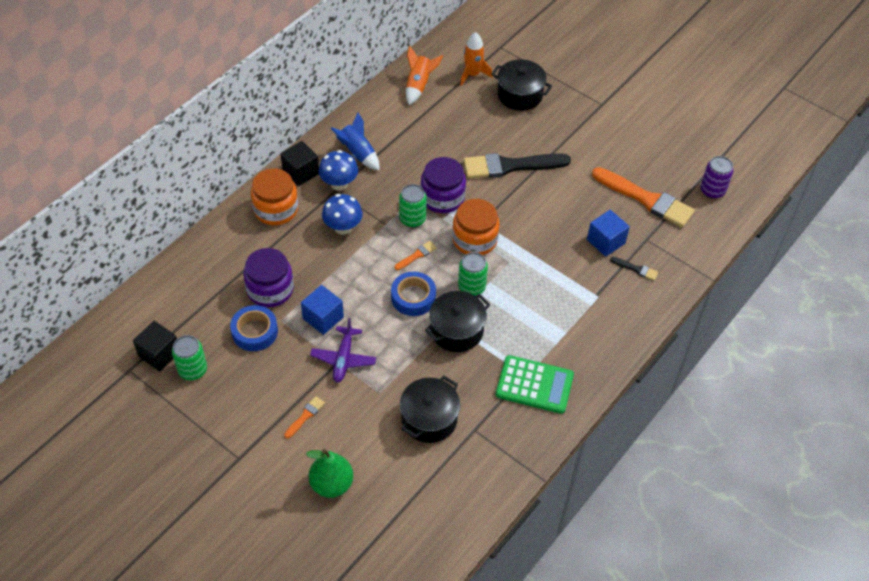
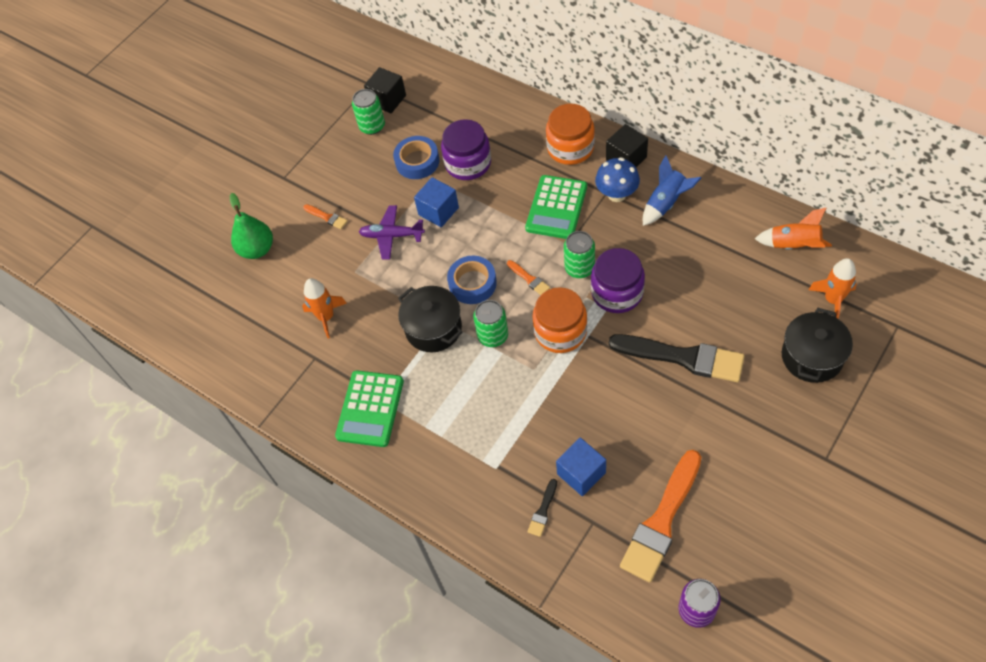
camera: 95 degrees right, 5 degrees up
blue mushroom [322,194,363,235] -> green calculator [525,175,587,239]
black pot [400,376,460,443] -> orange rocket [302,278,347,338]
black brush [464,153,571,179] -> black brush turned 120 degrees clockwise [609,334,745,382]

